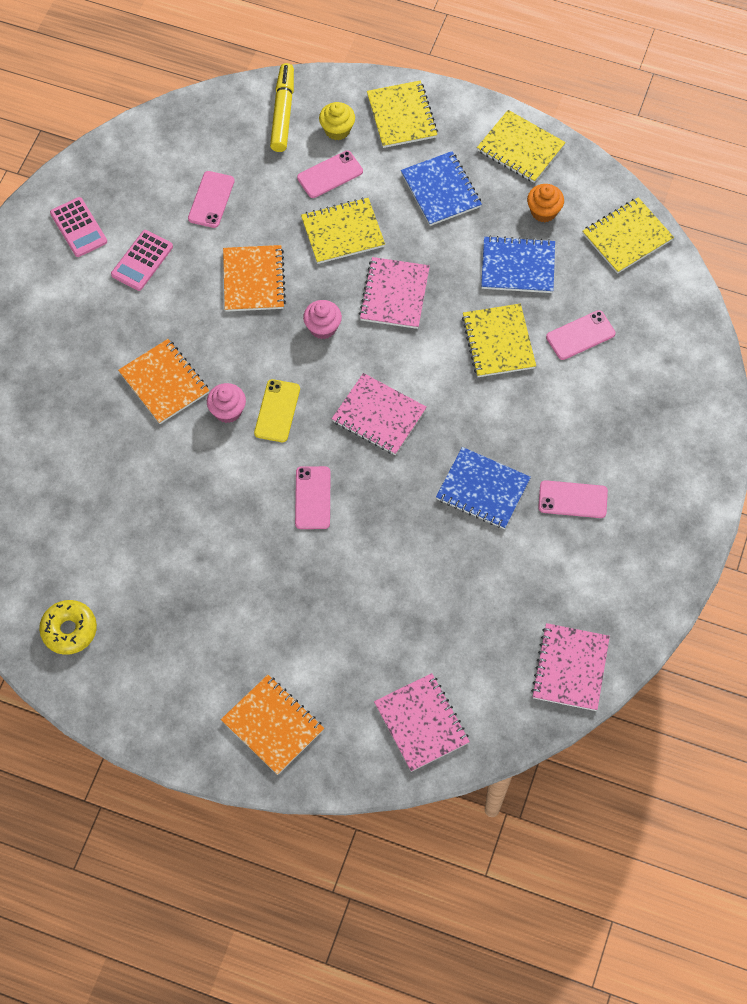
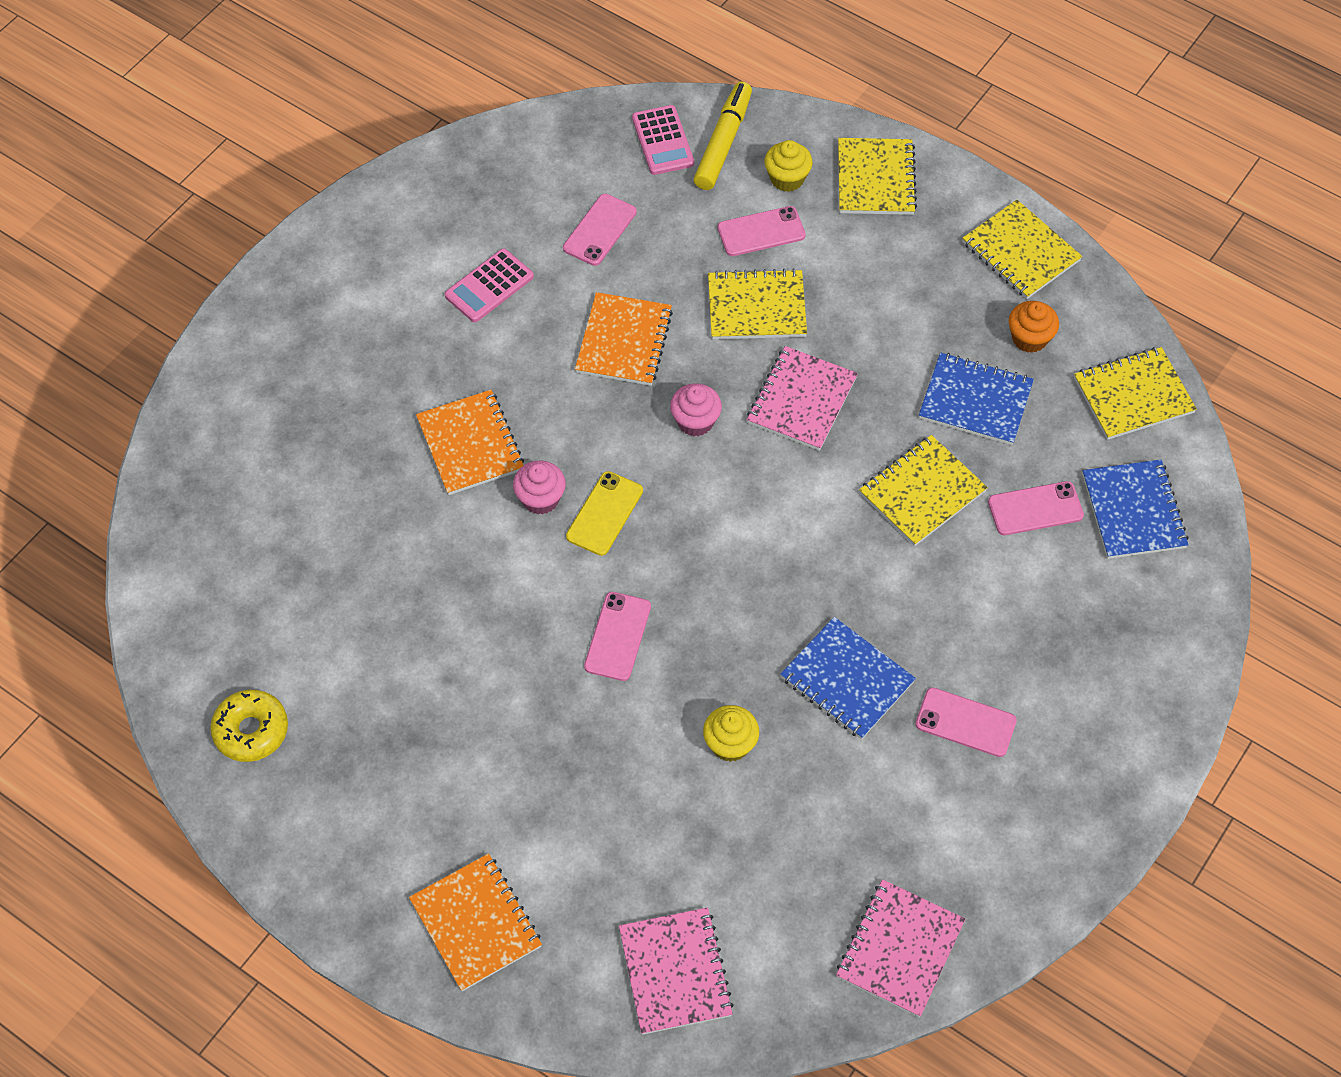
camera: 15 degrees right, 5 degrees down
pink calculator [50,197,107,257] -> pink calculator moved to [632,105,694,175]
pink notebook [332,373,427,455] -> none
blue notebook [401,151,482,226] -> blue notebook moved to [1082,459,1189,559]
yellow notebook [462,304,536,377] -> yellow notebook turned 45 degrees clockwise [859,435,988,546]
none -> yellow cupcake [703,705,759,762]

